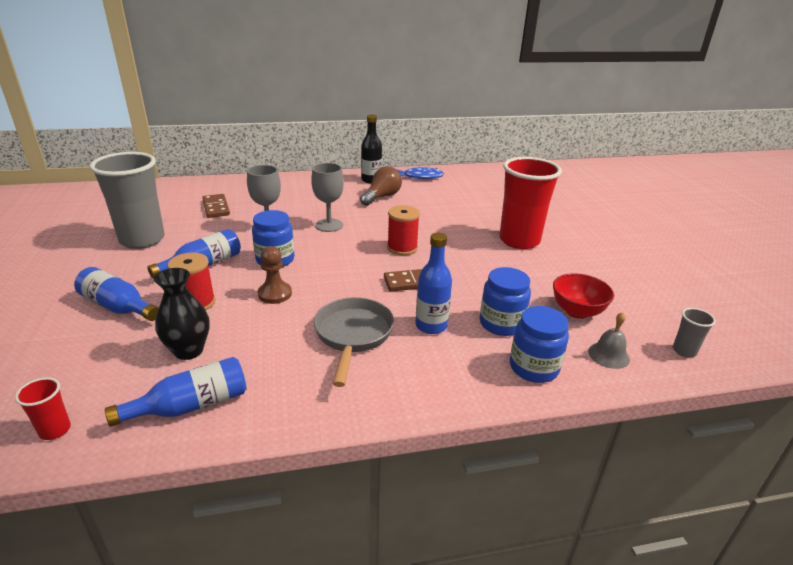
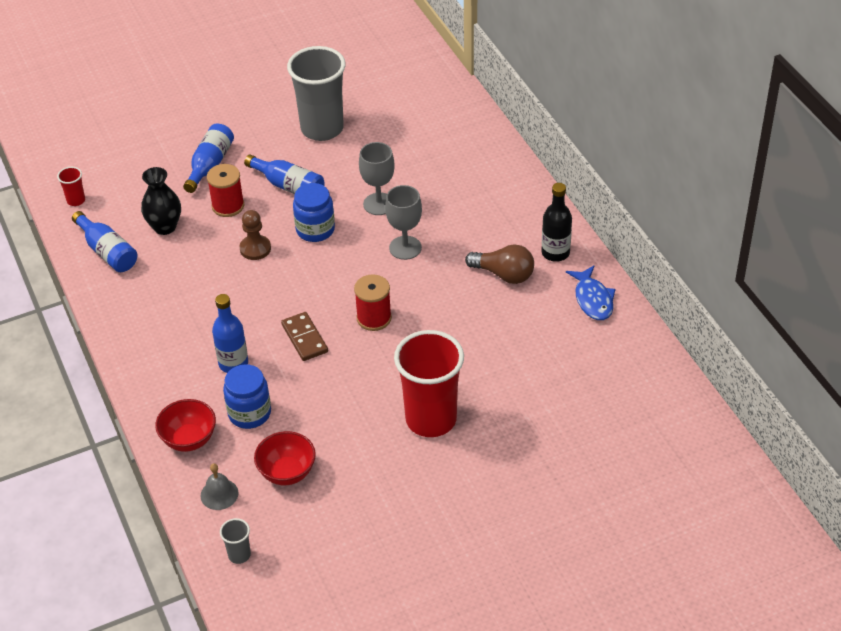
camera: 80 degrees right, 15 degrees up
brown domino [202,194,230,218] -> none
grey pan [314,297,394,387] -> none
blue jar [510,306,569,383] -> red bowl [155,399,216,452]

